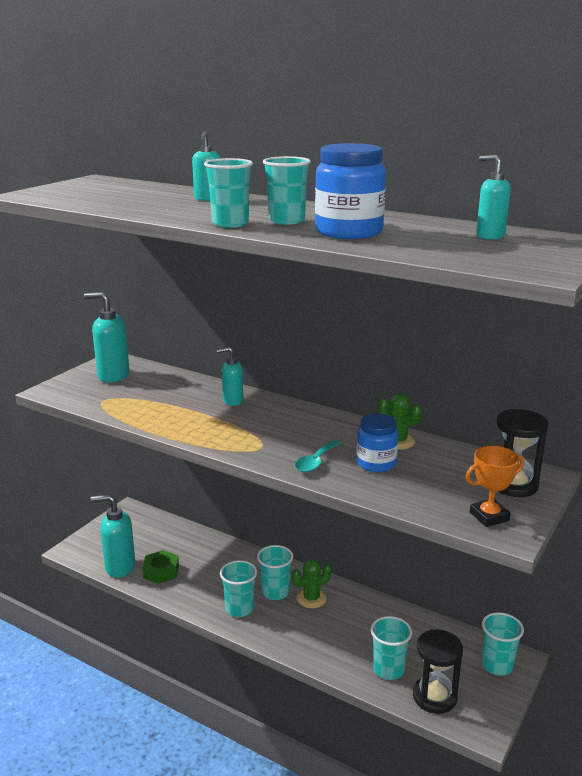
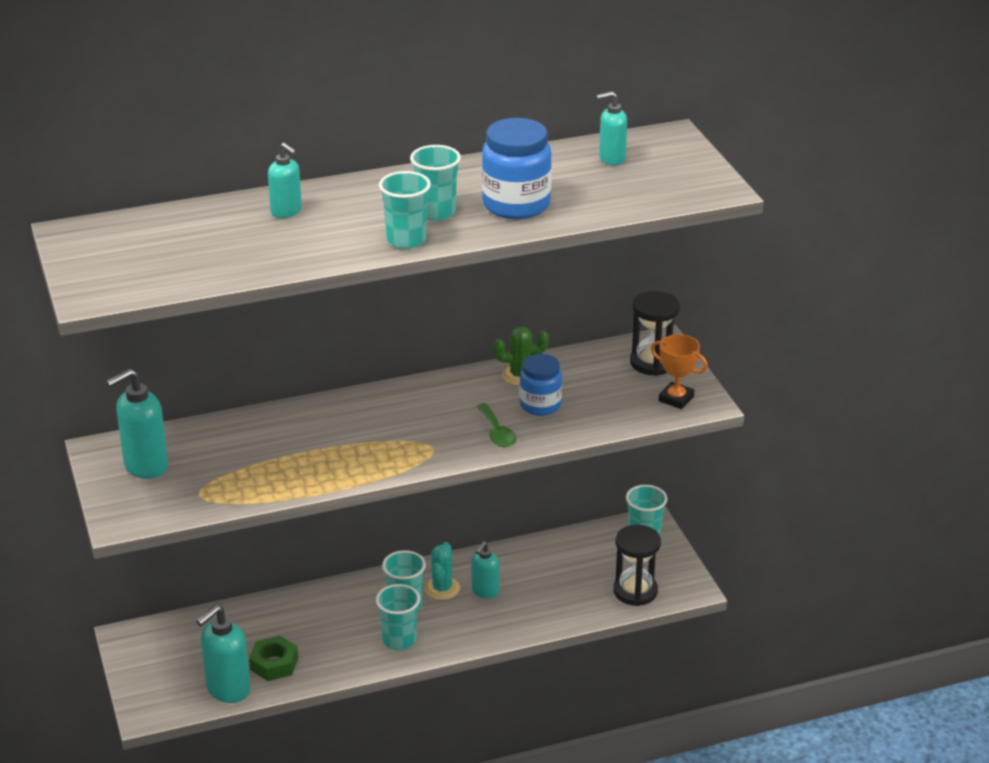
camera: 50 degrees left, 10 degrees up
turquoise soap dispenser [217,347,243,406] -> turquoise soap dispenser moved to [471,541,499,599]
green cactus [292,560,332,608] -> turquoise cactus [424,542,460,600]
turquoise spoon [295,440,341,472] -> green spoon [477,403,516,448]
turquoise cup [371,616,412,680] -> none
orange trophy [466,446,524,527] -> orange trophy turned 75 degrees counterclockwise [651,334,708,409]

